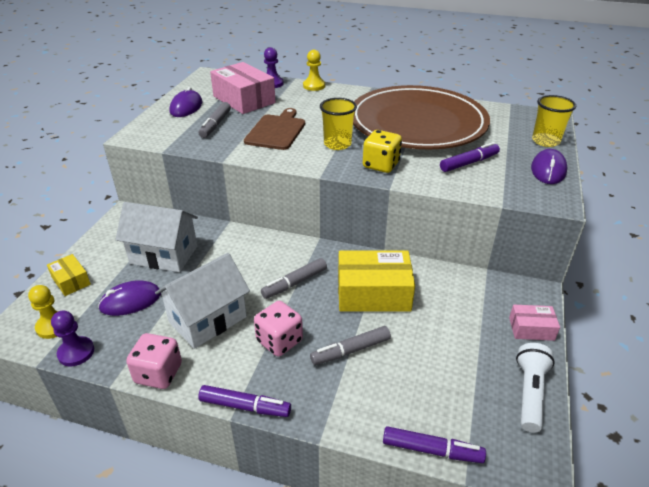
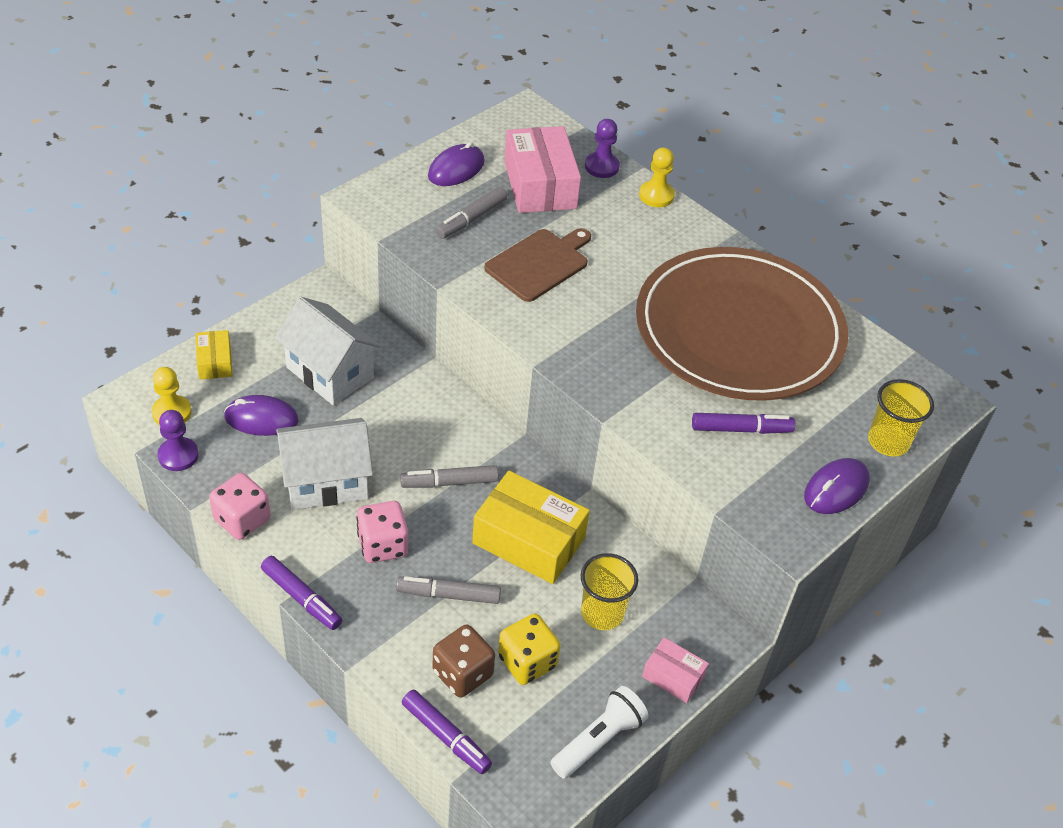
camera: 25 degrees right, 10 degrees up
yellow cup [320,98,357,150] -> yellow cup moved to [581,553,638,630]
yellow dice [363,130,402,173] -> yellow dice moved to [498,614,561,685]
none -> brown dice [432,624,495,698]

